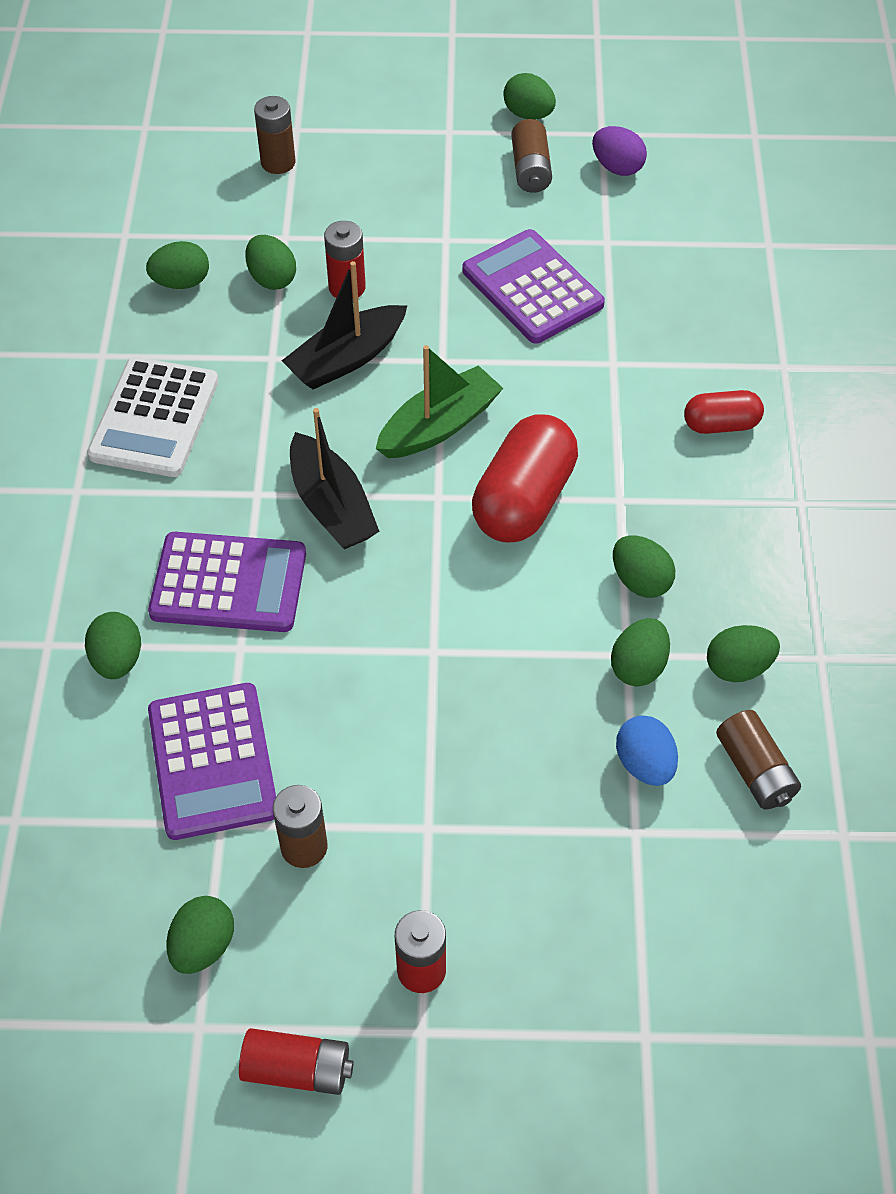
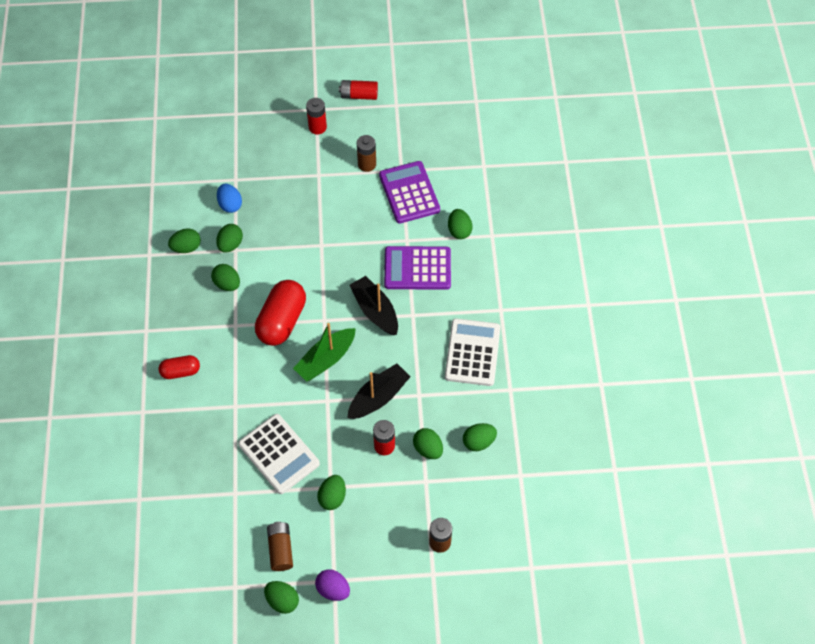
camera: 175 degrees right, 5 degrees up
green egg [166,896,234,974] -> green egg moved to [317,475,346,510]
purple calculator [463,229,605,344] -> white calculator [238,414,320,494]
purple egg [592,126,647,176] -> purple egg moved to [315,569,350,601]
brown battery [716,710,801,810] -> none

